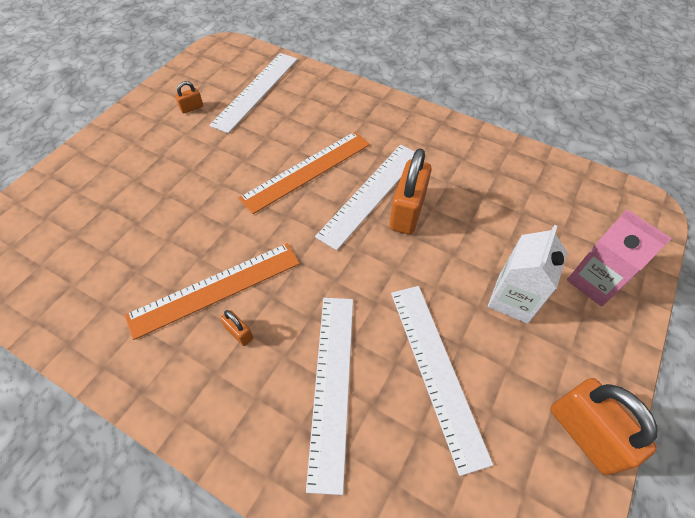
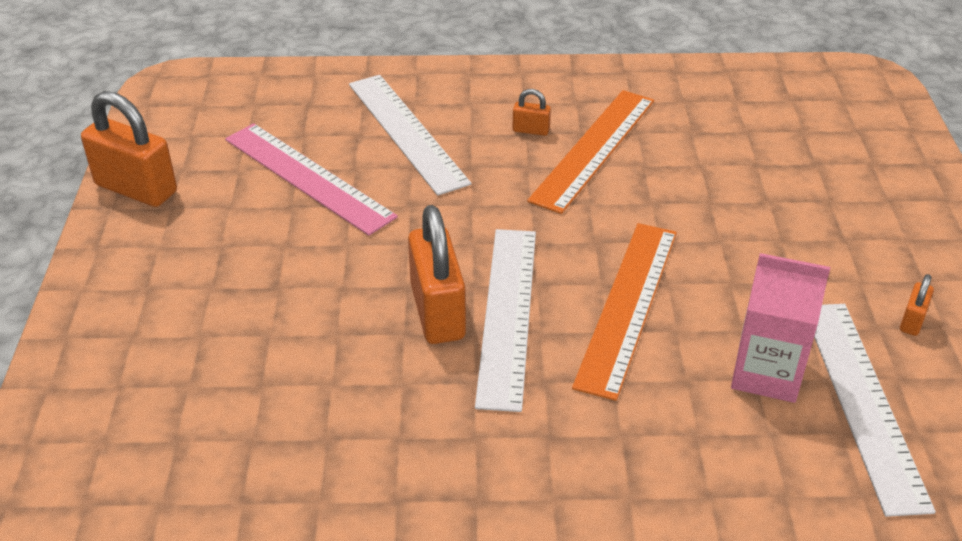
camera: 150 degrees right, 15 degrees down
white ruler [391,286,493,476] -> pink ruler [225,123,398,236]
white carton [488,225,567,324] -> none
pink carton [567,209,672,307] -> pink carton moved to [731,253,830,403]

